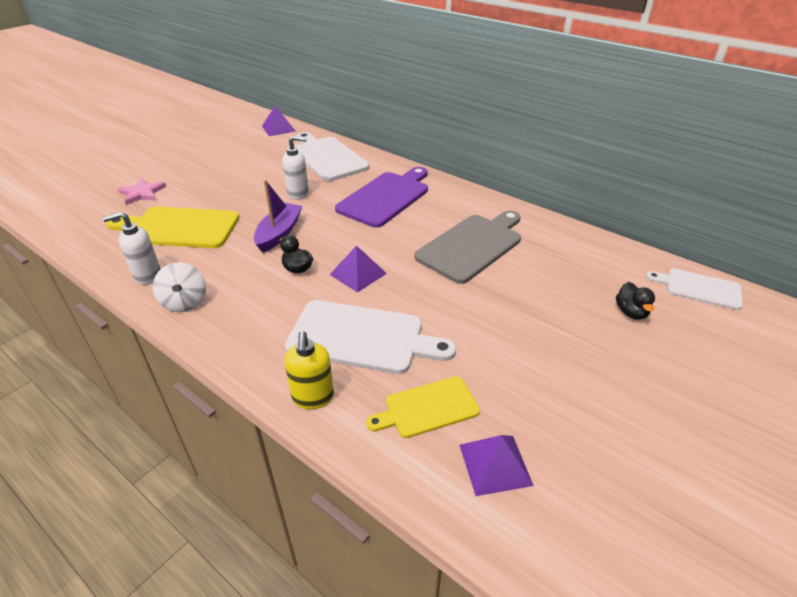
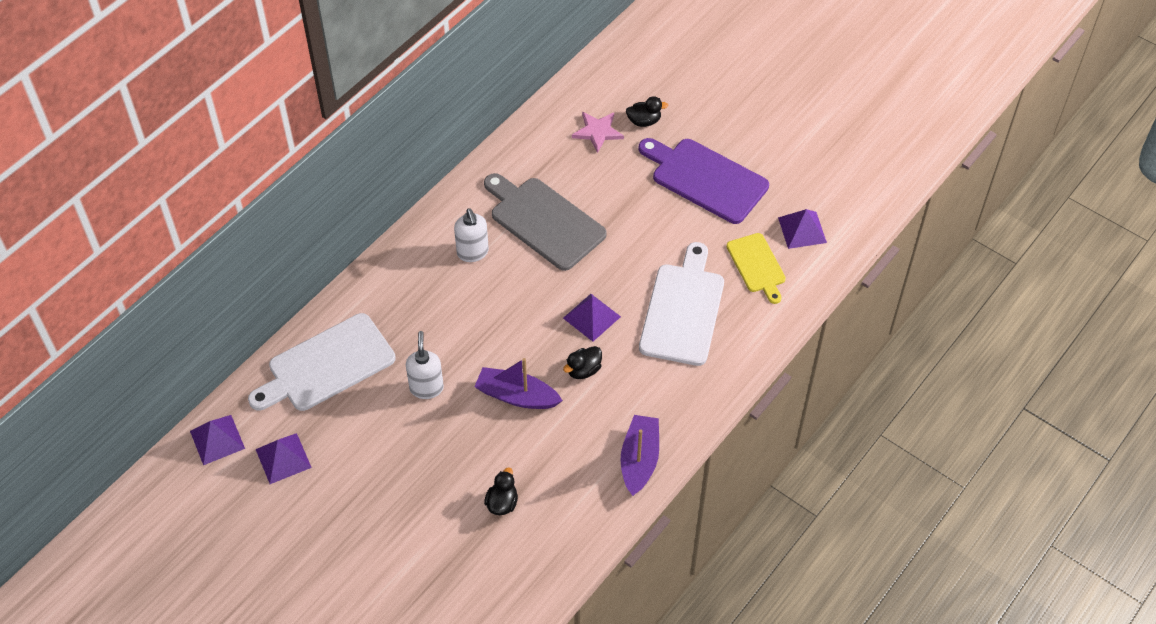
camera: 90 degrees left, 15 degrees up
white soap dispenser [103,212,161,285] -> white soap dispenser moved to [454,208,489,262]
yellow cutting board [106,207,239,248] -> black duck [484,468,518,515]
pink star [118,178,166,205] -> pink star moved to [572,112,624,153]
white spinning top [153,262,206,312] -> purple boat [621,415,659,496]
yellow soap dispenser [284,331,334,409] -> none
purple cutting board [335,167,428,228] -> purple cutting board moved to [639,138,769,224]
white cutting board [646,269,743,310] -> none
none -> purple pyramid [256,433,312,484]

